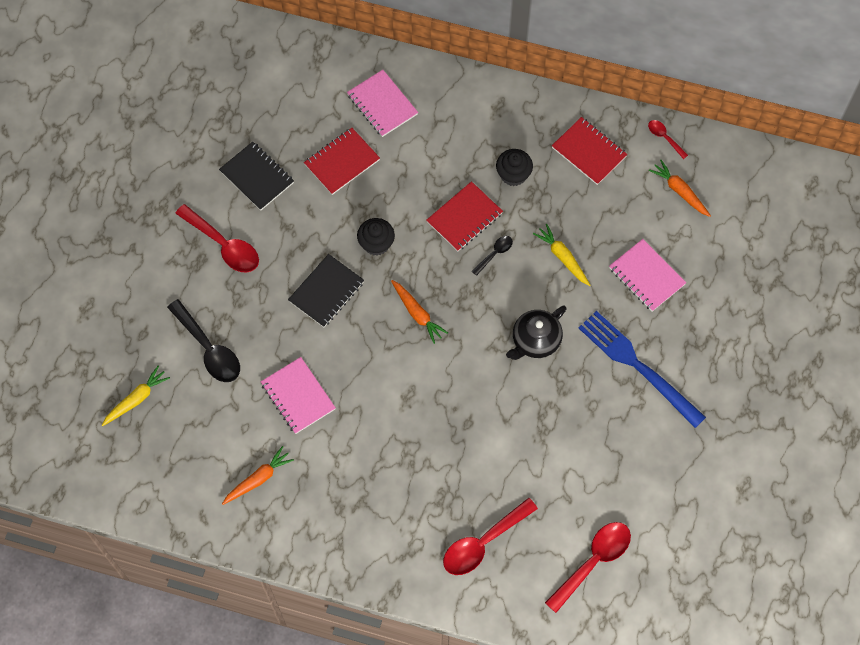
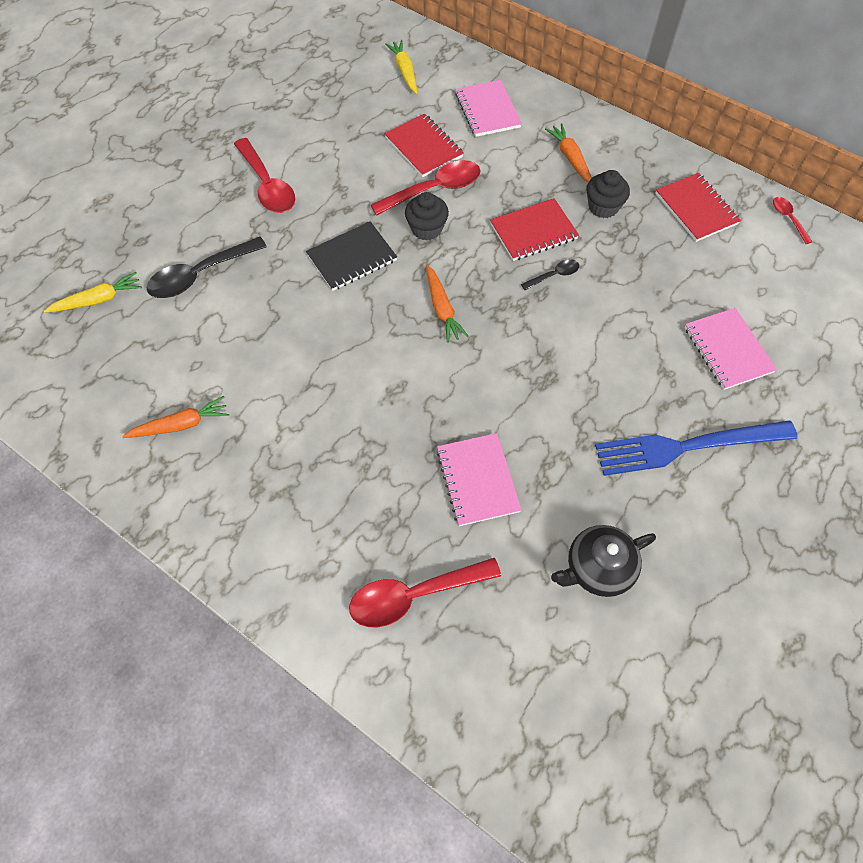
camera: 20 degrees right, 5 degrees down
black spoon [167,299,240,382] -> black spoon turned 75 degrees clockwise [147,237,267,298]
black notebook [219,141,294,211] -> none
pink notebook [261,357,336,434] -> pink notebook moved to [436,433,522,526]
red notebook [304,128,380,195] -> red notebook turned 75 degrees clockwise [384,114,464,177]
black teapot [506,305,567,360] -> black teapot moved to [551,525,656,597]
yellow carrot [533,224,590,286] -> yellow carrot moved to [385,40,417,94]
red spoon [545,522,631,613] -> red spoon moved to [371,160,481,216]
blue fork [579,311,706,428] -> blue fork turned 75 degrees counterclockwise [595,420,798,476]
orange carrot [649,160,711,217] -> orange carrot moved to [545,123,592,182]

